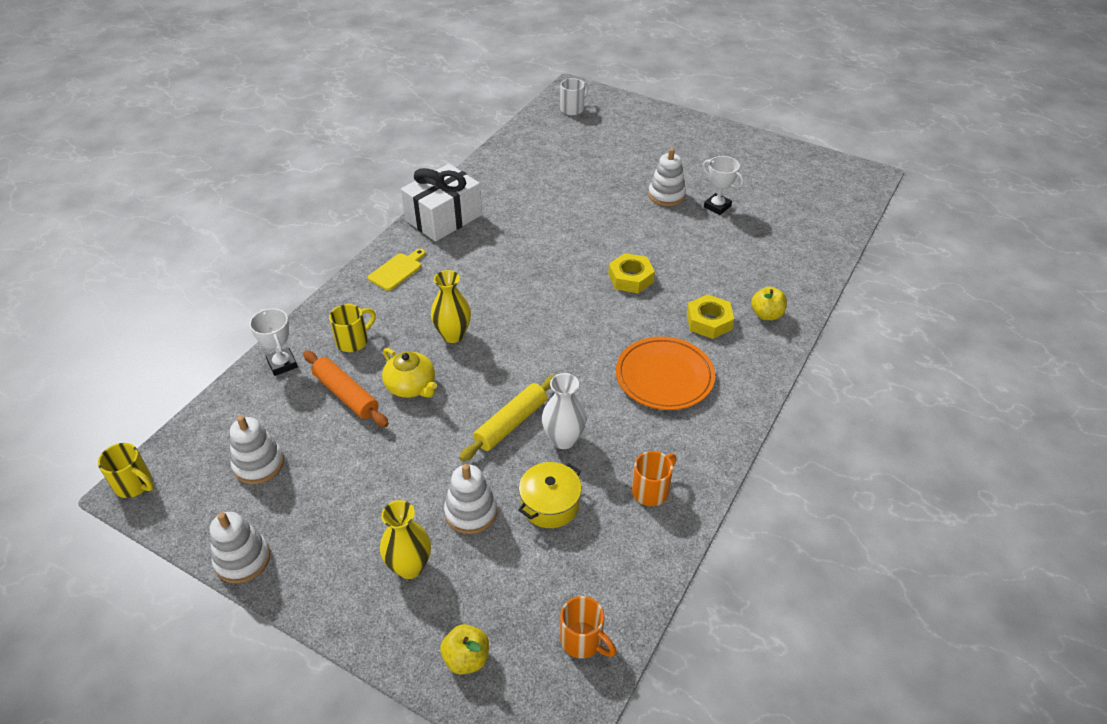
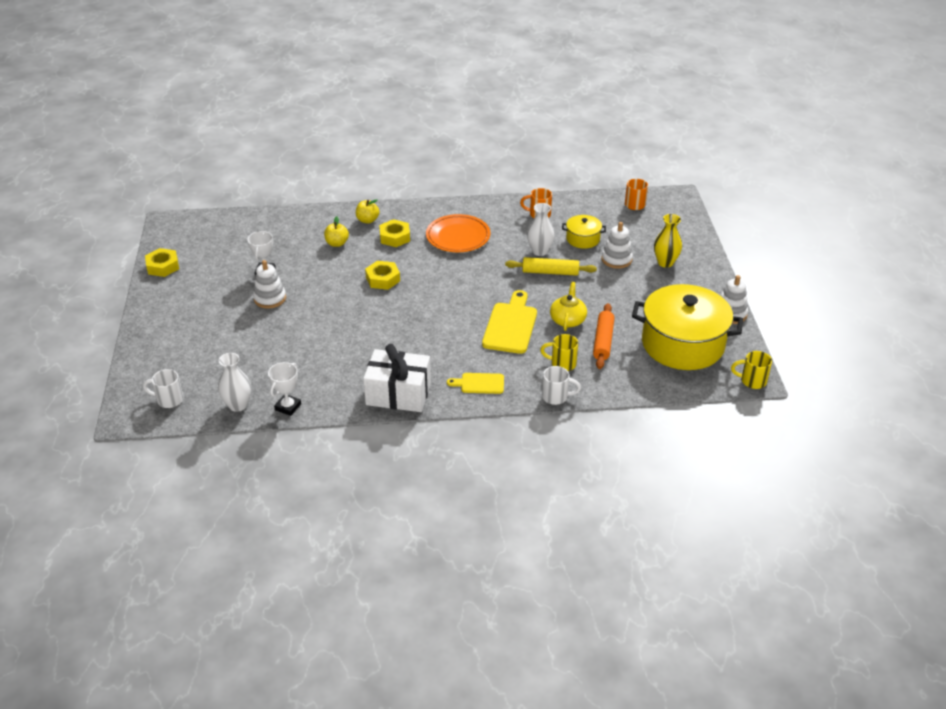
camera: 125 degrees left, 5 degrees down
yellow mug [98,443,154,498] -> yellow mug turned 75 degrees counterclockwise [731,351,772,389]
white stacking toy [230,415,284,484] -> yellow pot [632,284,743,370]
white trophy [249,308,298,376] -> white trophy moved to [268,362,301,416]
yellow vase [431,270,471,343] -> yellow cutting board [482,290,537,354]
yellow apple [440,624,489,675] -> yellow apple moved to [324,216,349,247]
none -> yellow nut [145,248,179,277]
none -> white vase [218,353,251,412]
none -> white mug [542,366,581,405]

